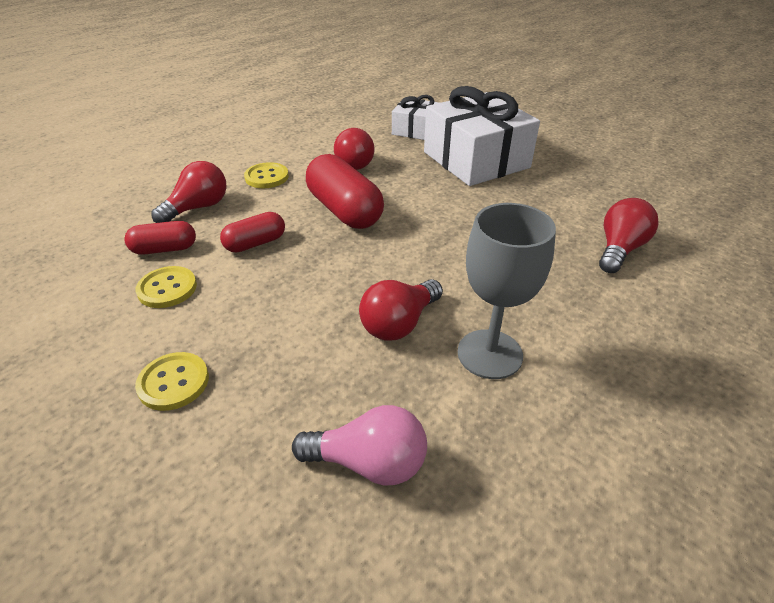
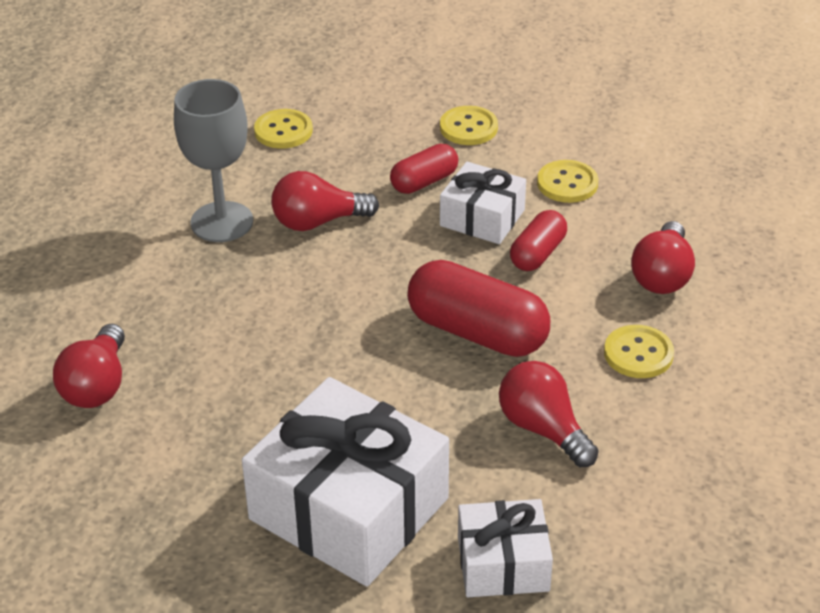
camera: 155 degrees right, 0 degrees up
red capsule [124,221,196,255] -> red capsule moved to [390,144,458,194]
pink light bulb [292,405,427,486] -> yellow button [254,109,313,149]
red light bulb [359,279,443,341] -> red light bulb turned 120 degrees counterclockwise [271,171,379,231]
none -> white gift [440,162,526,244]

